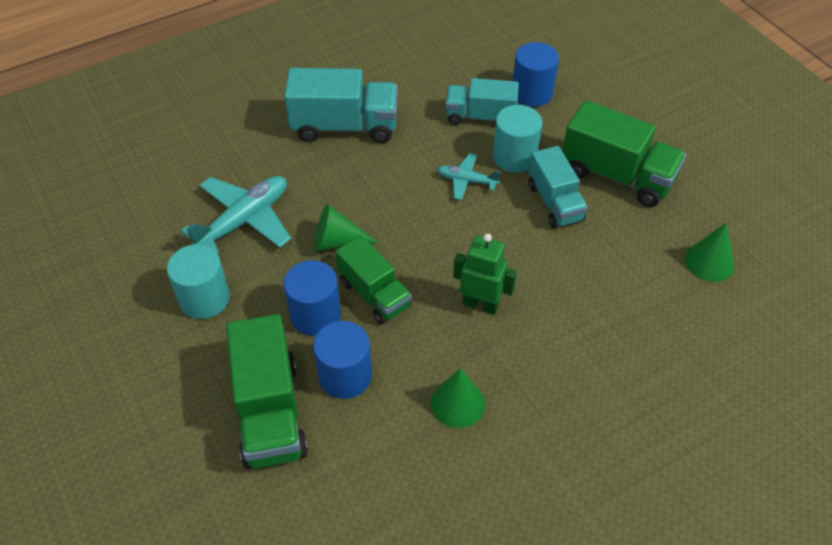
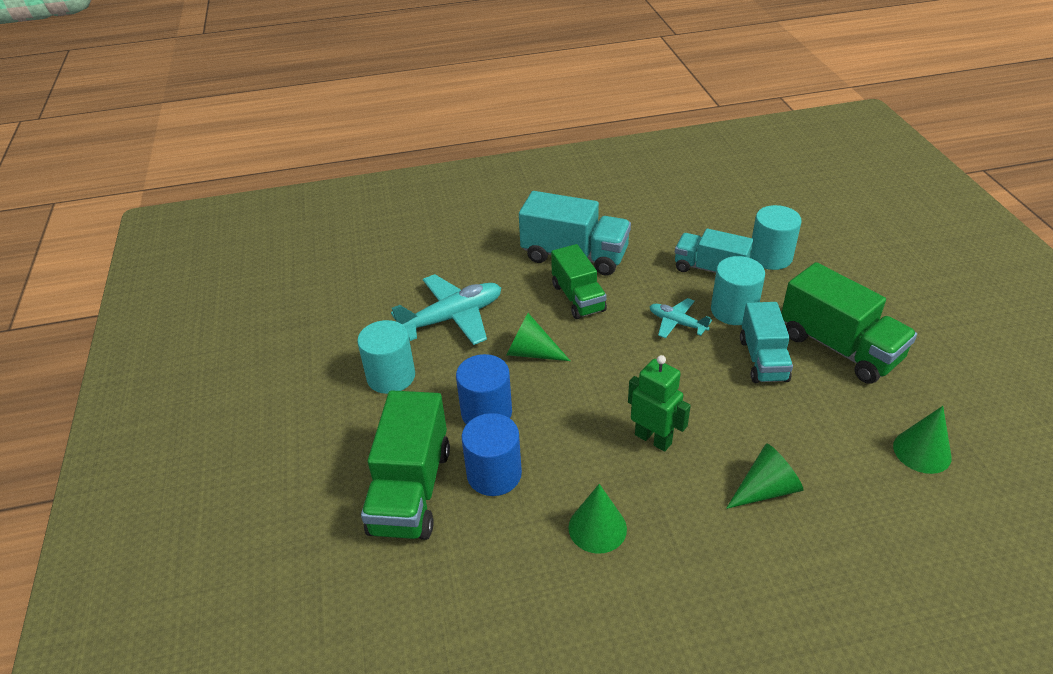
camera: 20 degrees right, 10 degrees down
green truck [335,235,412,324] -> green truck moved to [551,244,607,319]
blue cylinder [513,42,559,107] -> turquoise cylinder [750,205,802,270]
none -> green cone [726,443,803,509]

